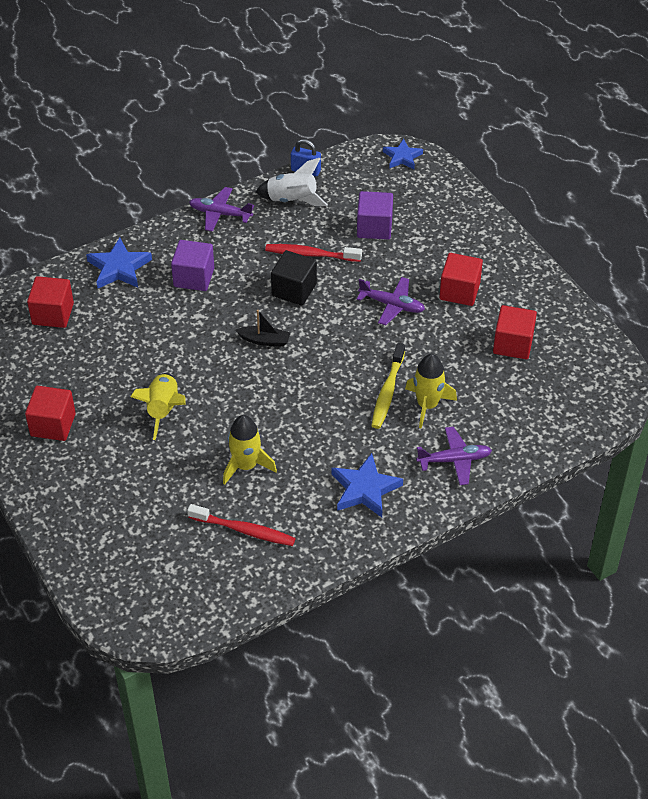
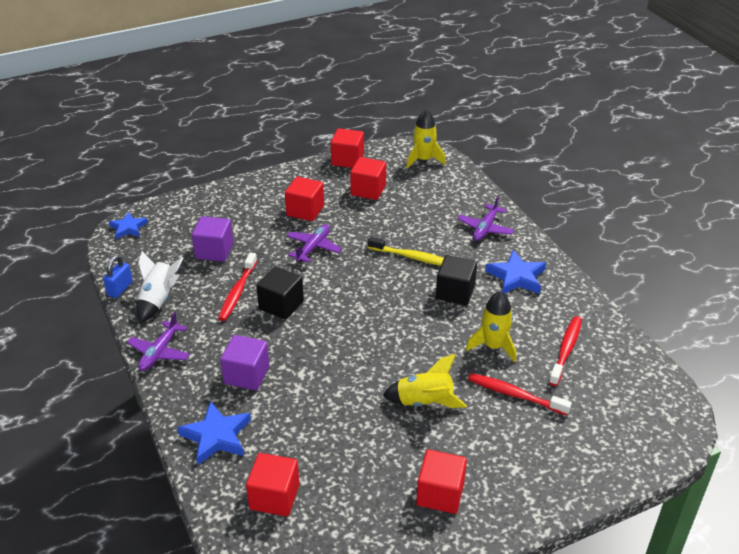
camera: 85 degrees left, 10 degrees down
black boat [236,310,290,347] -> none
yellow rocket [405,354,457,429] -> yellow rocket moved to [406,109,446,169]
purple plane [416,427,492,485] -> purple plane turned 150 degrees counterclockwise [458,196,514,241]
none -> red cube [331,128,364,168]
none -> black cube [436,255,477,305]
none -> red toothbrush [468,373,572,415]

